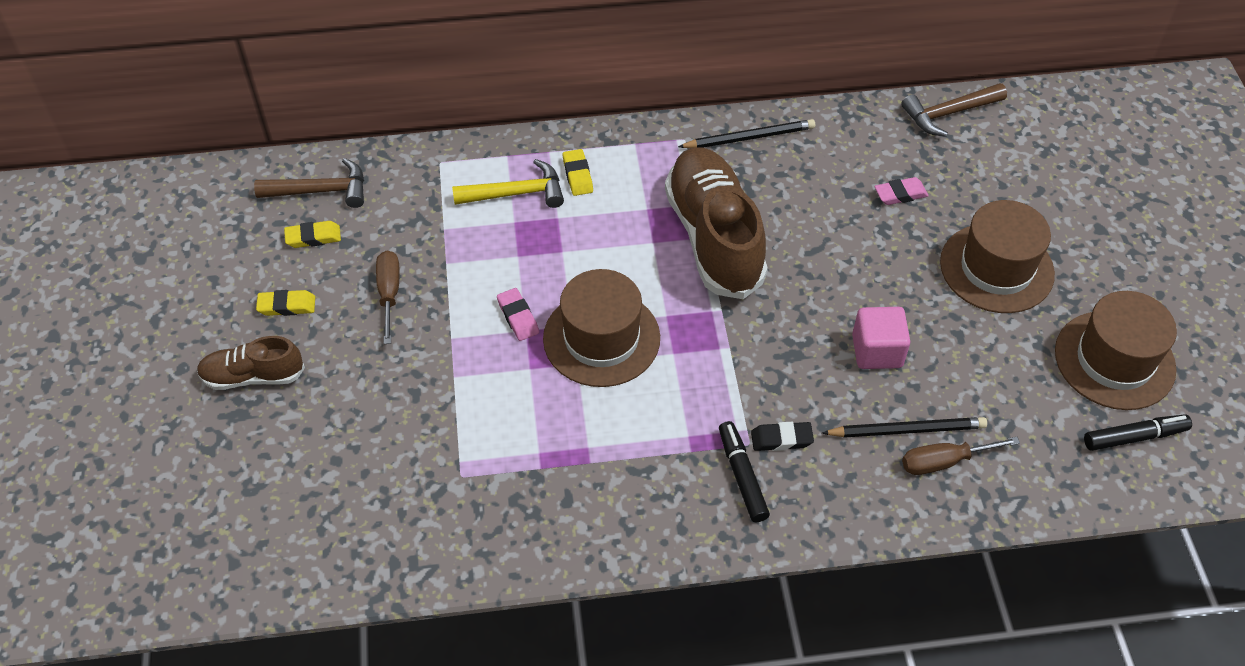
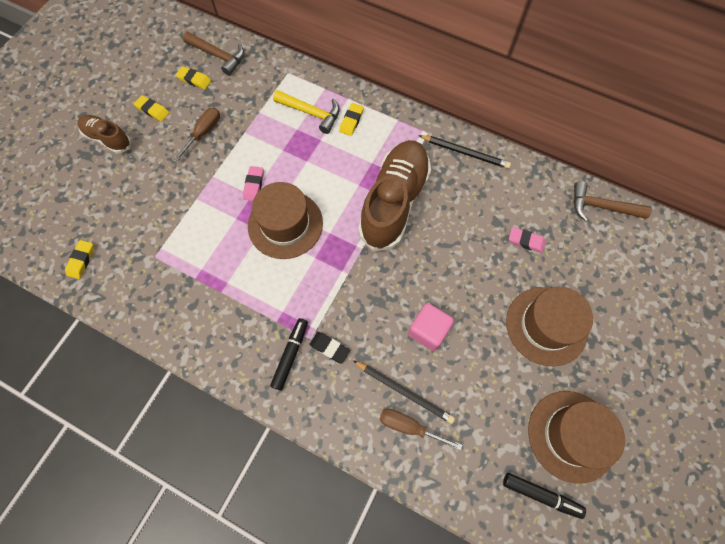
camera: 35 degrees right, 15 degrees up
none -> yellow eraser [65,240,94,279]

